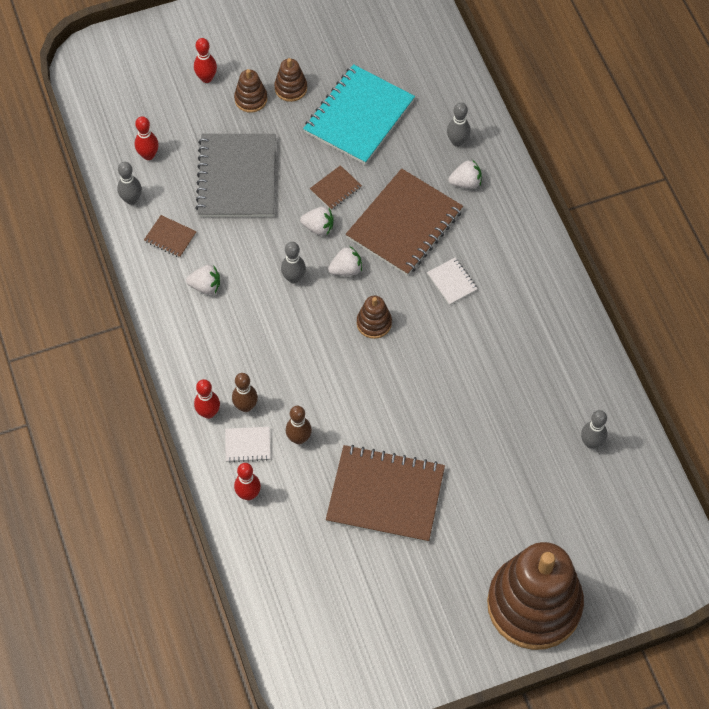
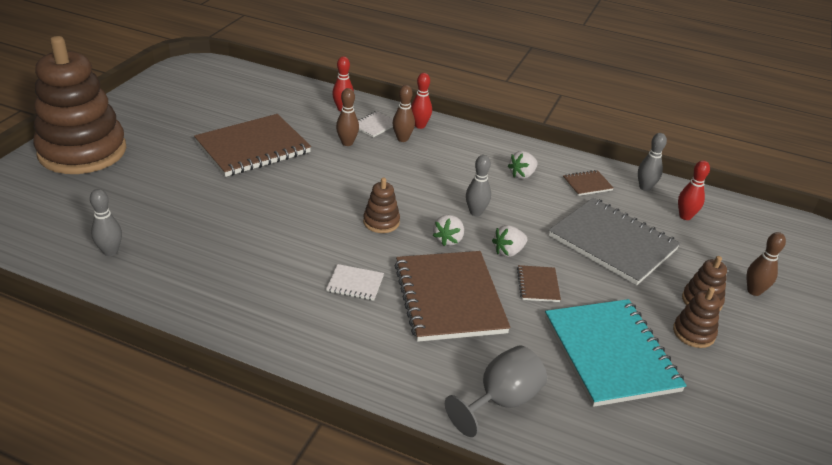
camera: 130 degrees right, 25 degrees down
red bowling pin [194,38,217,83] -> brown bowling pin [746,232,786,296]
grey bowling pin [447,103,471,147] -> grey goblet [445,346,547,437]
white strawberry [448,160,482,189] -> none

